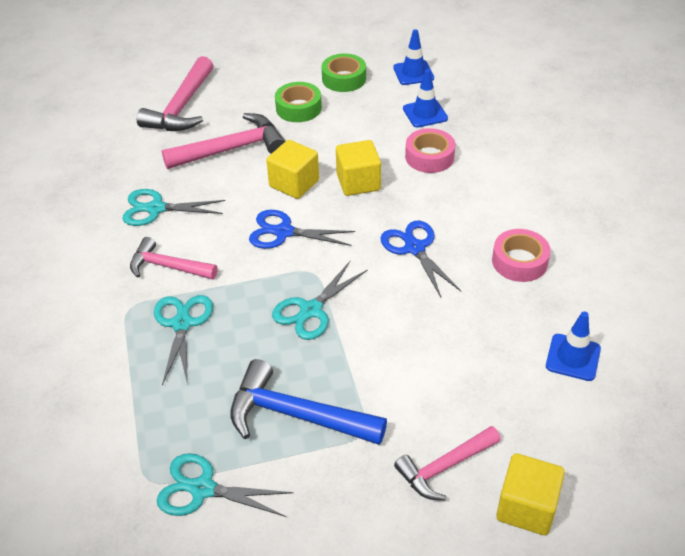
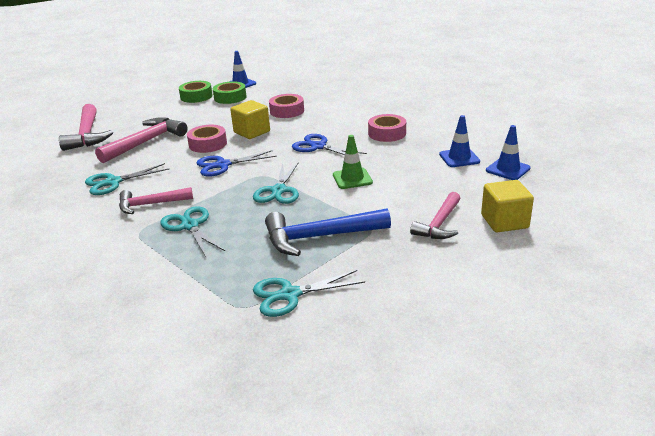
camera: 30 degrees left, 15 degrees down
yellow cube [266,140,319,199] -> pink tape [187,125,227,153]
green tape [275,82,322,122] -> green tape moved to [213,81,246,104]
blue traffic cone [403,69,448,128] -> blue traffic cone moved to [486,125,531,180]
none -> green traffic cone [333,135,373,189]

